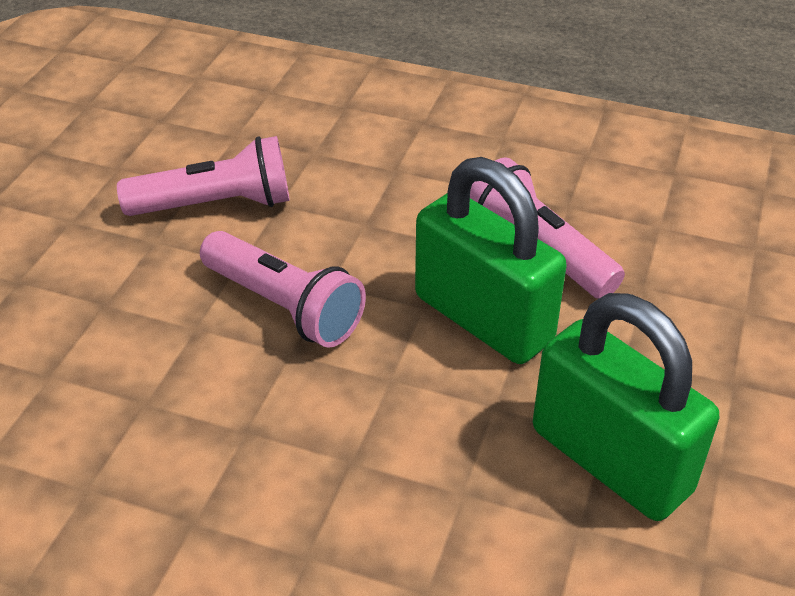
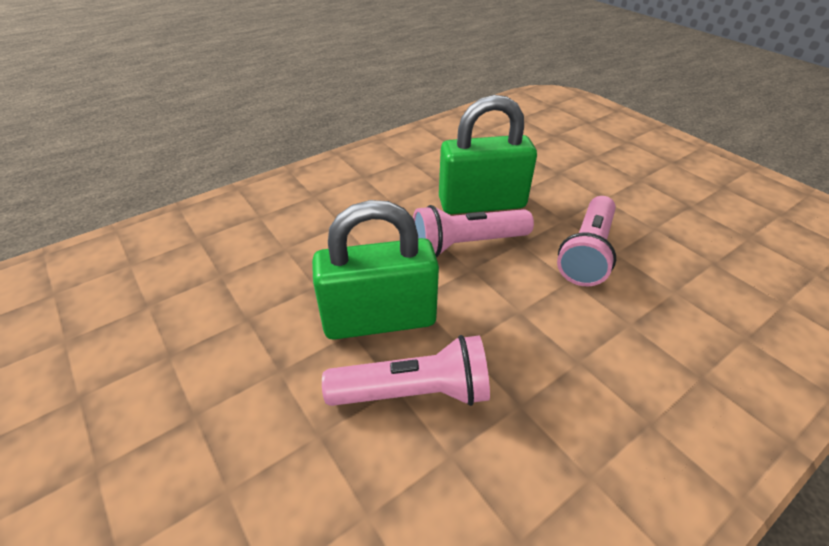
camera: 125 degrees right, 0 degrees up
green padlock [533,293,720,521] -> green padlock moved to [439,95,537,214]

